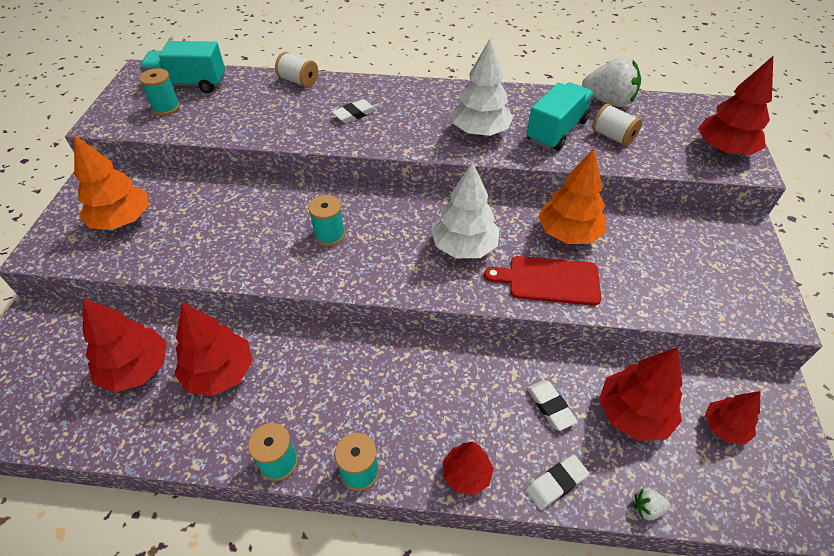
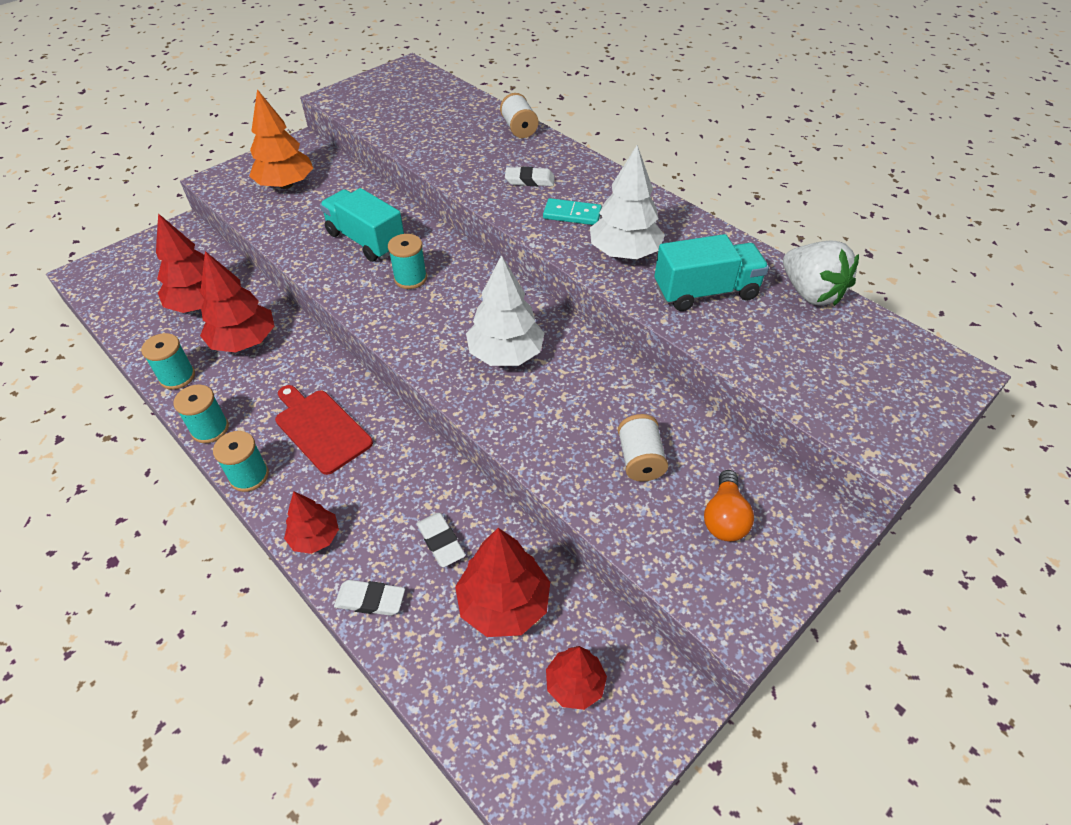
camera: 40 degrees right, 0 degrees up
turquoise spool [139,68,180,115] -> turquoise spool moved to [141,333,195,390]
turquoise truck [140,41,225,93] -> turquoise truck moved to [320,188,404,262]
red cutting board [484,256,601,306] -> red cutting board moved to [275,385,373,475]
white eraser [527,380,578,431] -> white eraser turned 45 degrees counterclockwise [417,513,466,567]
orange tree [538,149,606,244] -> none
white spool [592,104,642,146] -> white spool moved to [618,414,668,482]
white strawberry [635,488,670,521] -> none
red tree [698,56,773,155] -> none
none -> turquoise domino [543,198,602,225]
none -> orange light bulb [704,470,754,542]

